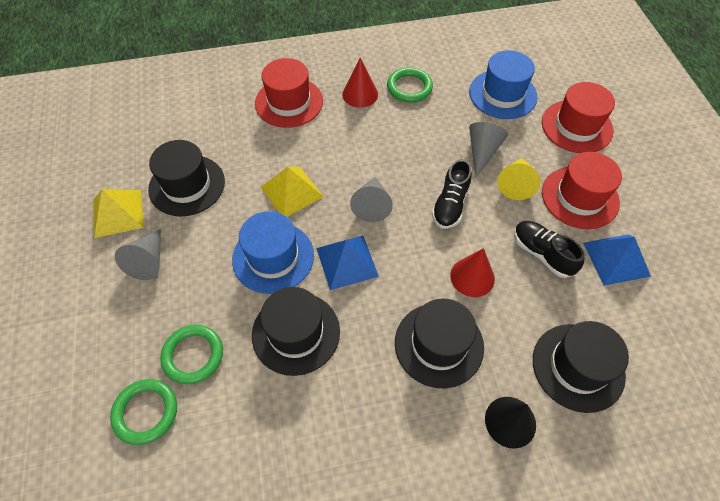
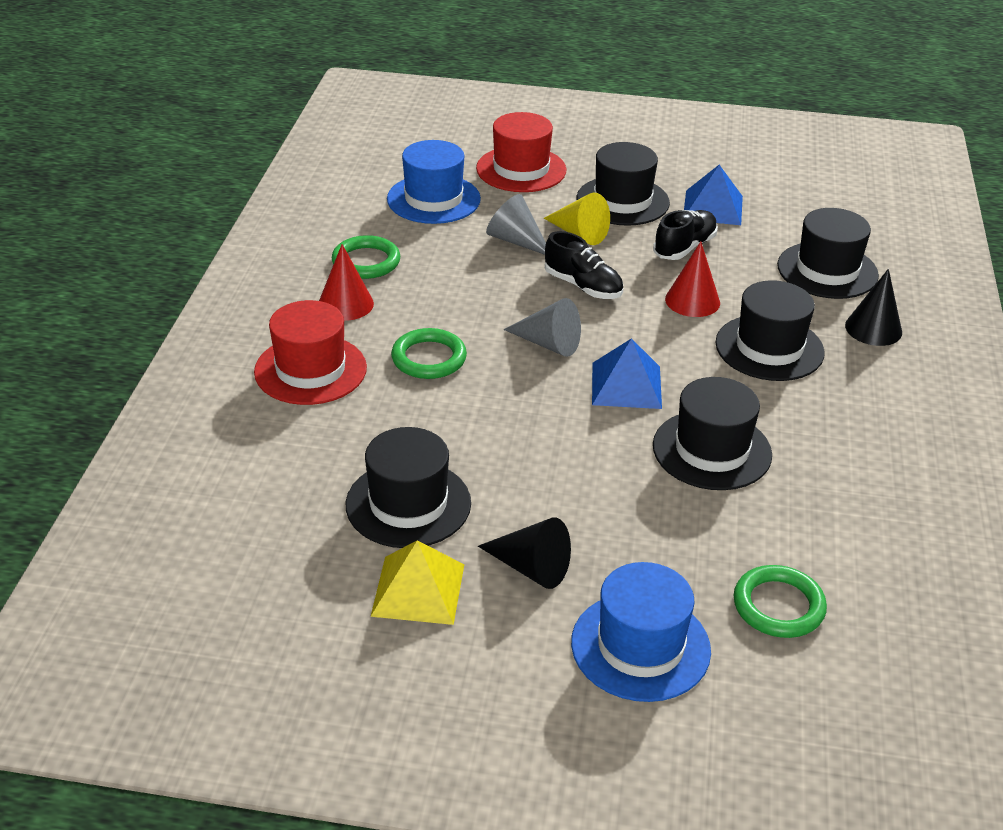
camera: 70 degrees left, 20 degrees down
grey cone [115,229,161,280] -> black cone [478,517,571,589]
green ring [160,325,223,384] -> green ring moved to [391,328,467,379]
blue hat [232,211,314,294] -> blue hat moved to [571,562,711,702]
yellow pyramid [261,167,324,217] -> none
black shoe [514,221,585,278] -> black shoe turned 150 degrees clockwise [653,210,718,260]
red hat [542,152,622,229] -> black hat [576,142,670,226]

